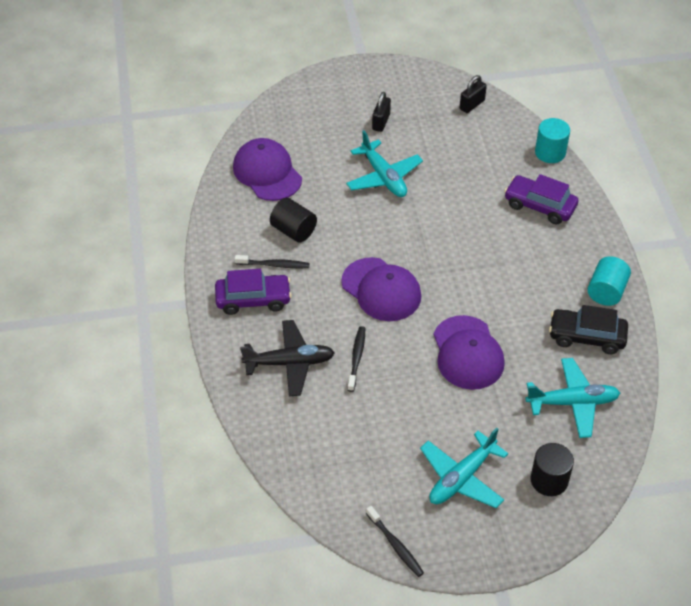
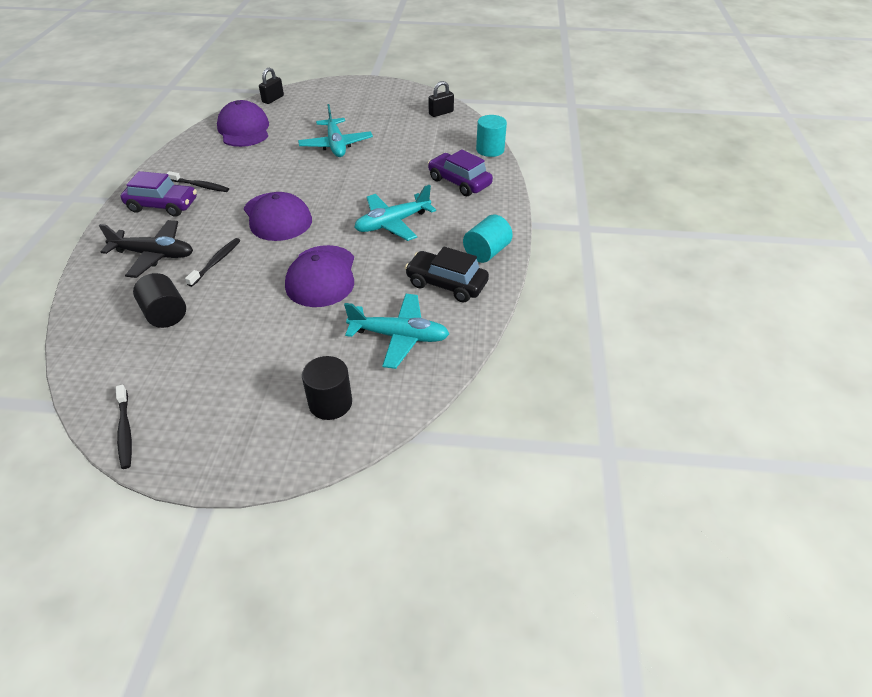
camera: 15 degrees right, 5 degrees down
black cylinder [270,198,317,243] -> black cylinder moved to [133,273,186,328]
black padlock [372,92,391,132] -> black padlock moved to [259,68,284,104]
turquoise plane [420,428,508,508] -> turquoise plane moved to [354,185,436,241]

